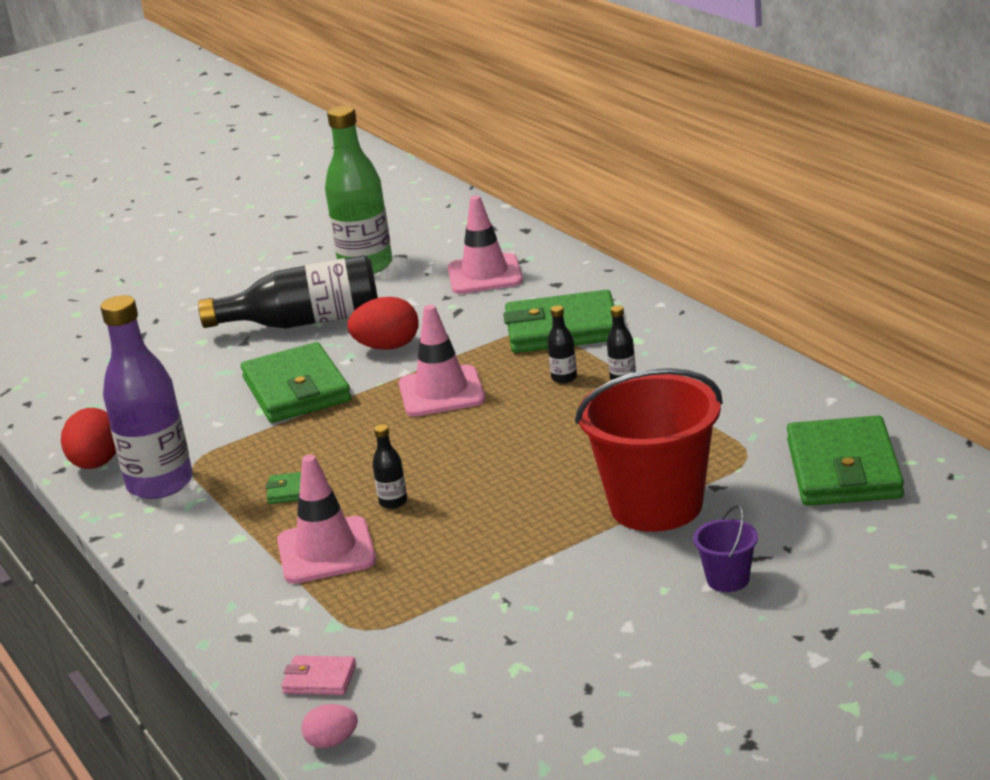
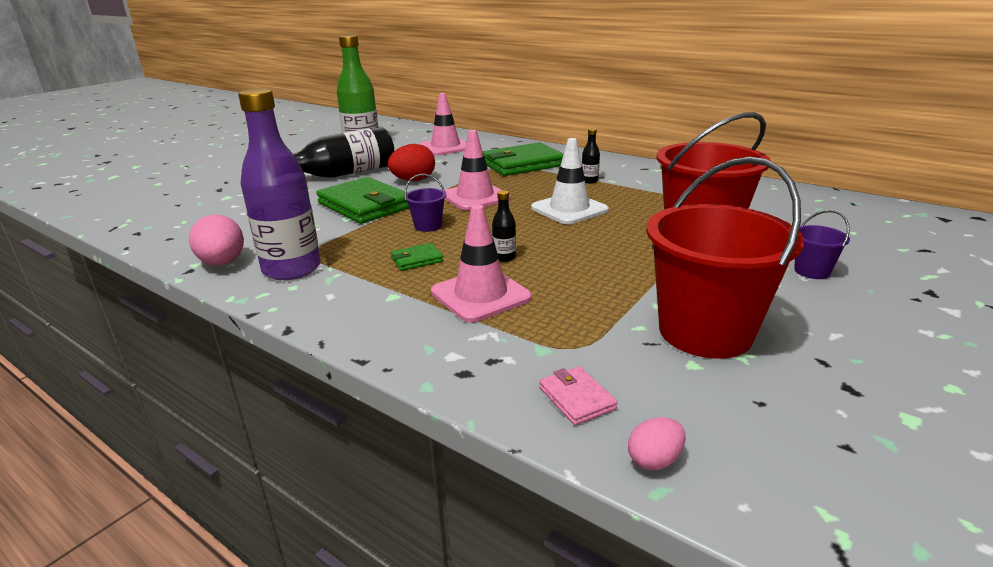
camera: 25 degrees left, 0 degrees up
red egg [61,408,116,469] -> pink egg [189,215,244,266]
pink wallet [281,656,356,695] -> pink wallet turned 75 degrees clockwise [539,366,618,425]
black bottle [547,305,577,383] -> none
green wallet [787,415,904,506] -> none
none -> purple bucket [404,174,446,232]
none -> white traffic cone [531,138,609,224]
none -> red bucket [646,156,804,359]

